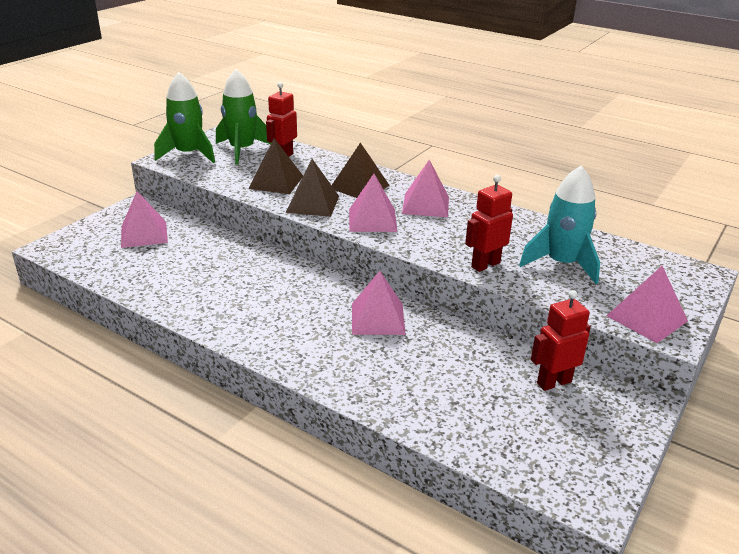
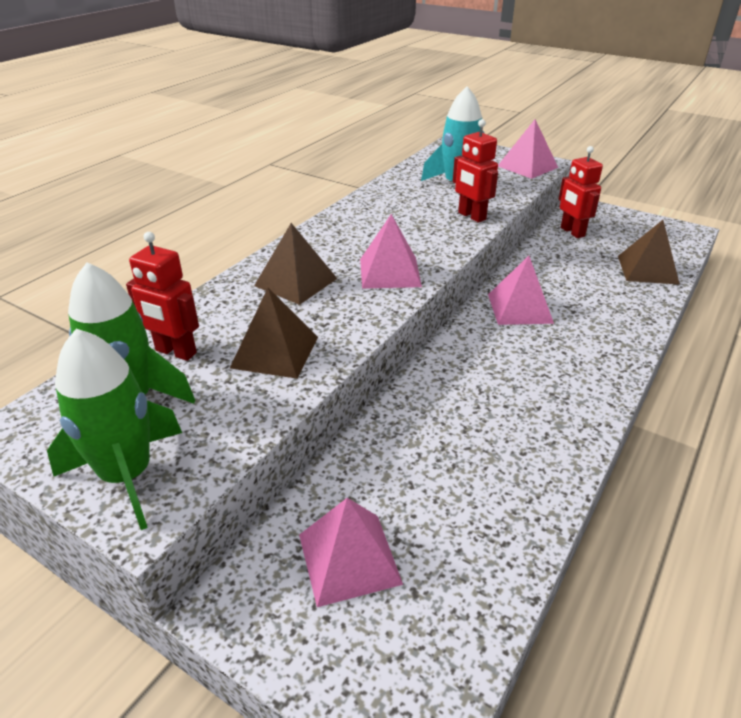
camera: 90 degrees left, 5 degrees up
brown pyramid [285,159,339,217] -> brown pyramid moved to [618,220,680,285]
pink pyramid [402,160,449,217] -> none

